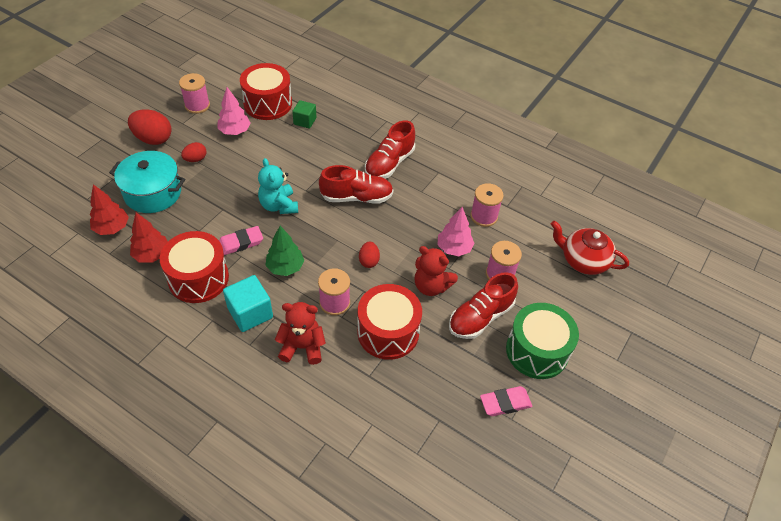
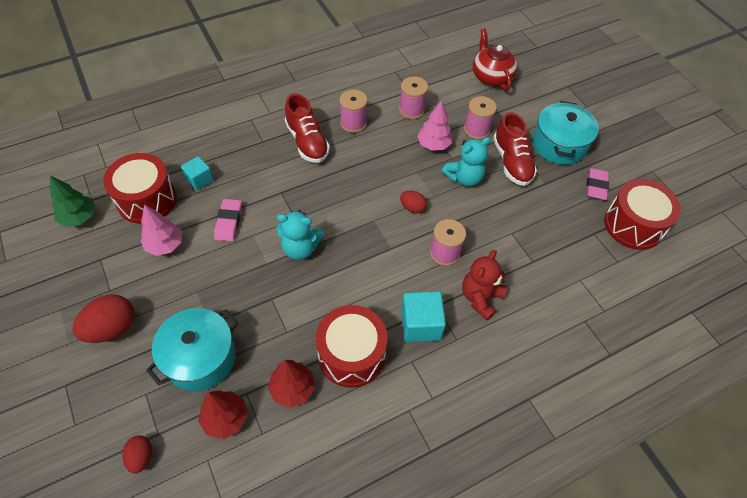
camera: 60 degrees left, 5 degrees up
pink spool [179,73,210,114] -> pink spool moved to [340,90,368,133]
red egg [181,142,206,162] -> red egg moved to [122,435,152,474]
pink eraser [219,226,263,255] -> pink eraser moved to [214,199,242,241]
green tree [265,226,304,276] -> green tree moved to [50,175,95,227]
green cube [292,100,316,129] -> turquoise cube [181,156,213,191]
red shoe [319,165,393,204] -> none
red drum [357,284,422,360] -> red drum moved to [604,179,681,250]
red teddy bear [415,246,458,296] -> turquoise teddy bear [442,137,491,186]
green drum [506,303,579,379] -> turquoise pot [533,101,599,165]
red teapot [551,221,629,275] -> red teapot turned 105 degrees clockwise [473,28,518,91]

